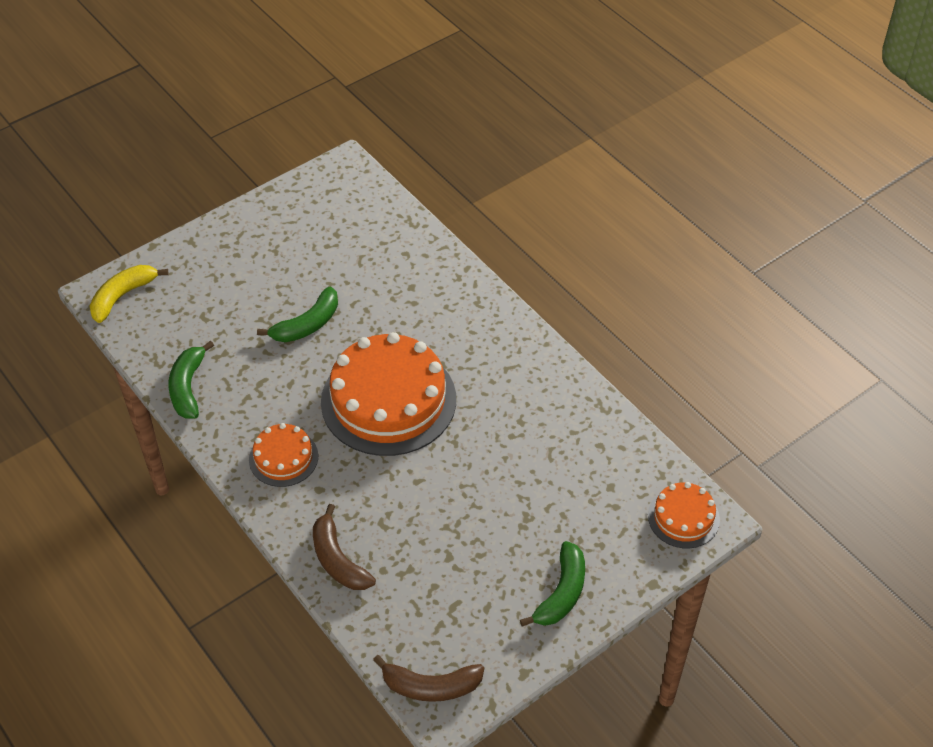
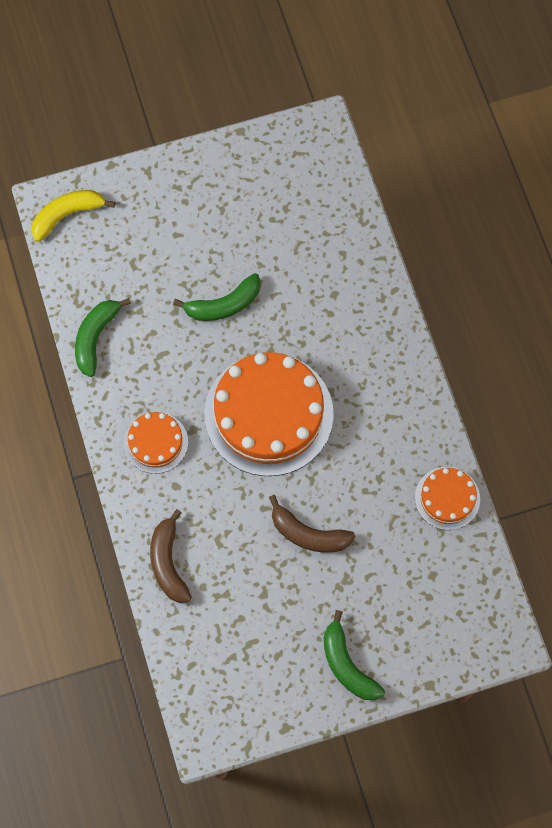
camera: 20 degrees right, 20 degrees up
brown banana [373,655,484,702] -> brown banana moved to [269,495,355,553]
green banana [520,541,585,627] -> green banana turned 105 degrees clockwise [324,610,385,700]
orange cake [648,482,720,548] -> orange cake moved to [415,467,480,530]

